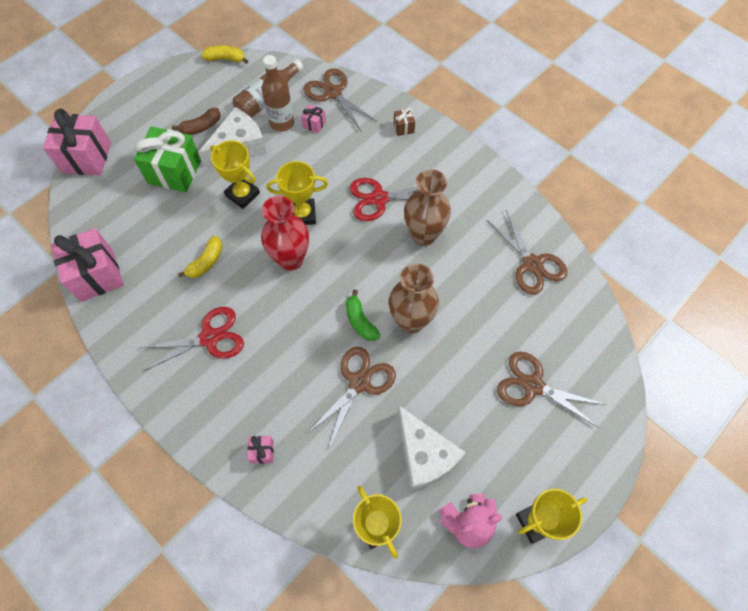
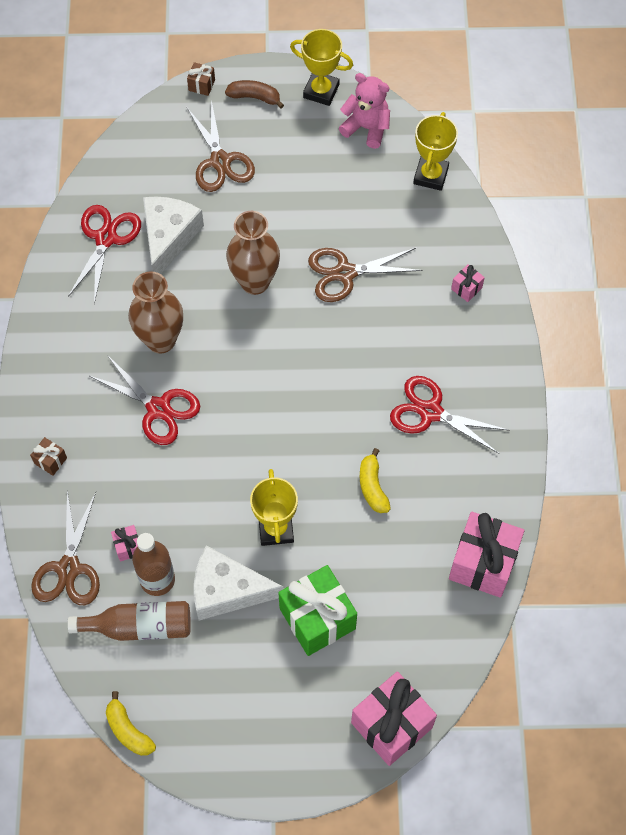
camera: 135 degrees left, 0 degrees up
brown banana [172,108,221,135] -> brown banana moved to [225,80,284,108]
yellow banana [178,236,222,278] -> yellow banana turned 90 degrees counterclockwise [360,448,391,513]
red vase [261,196,309,271] -> none
yellow trophy [266,161,328,225] -> none
green banana [346,289,380,341] -> none
white cheese [398,406,466,491] -> white cheese moved to [143,197,204,274]
brown scissors [487,210,567,295] -> red scissors [68,205,141,304]
none -> brown gift [187,62,215,96]

